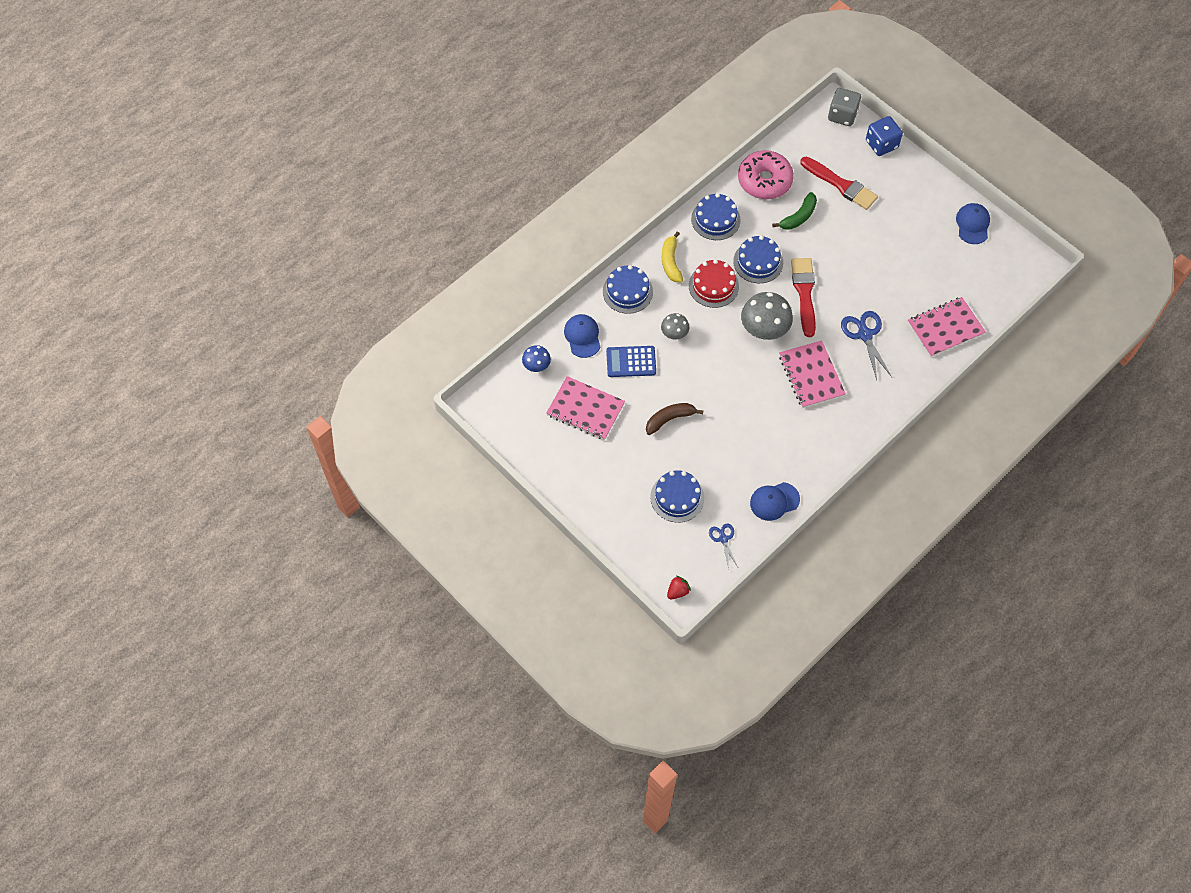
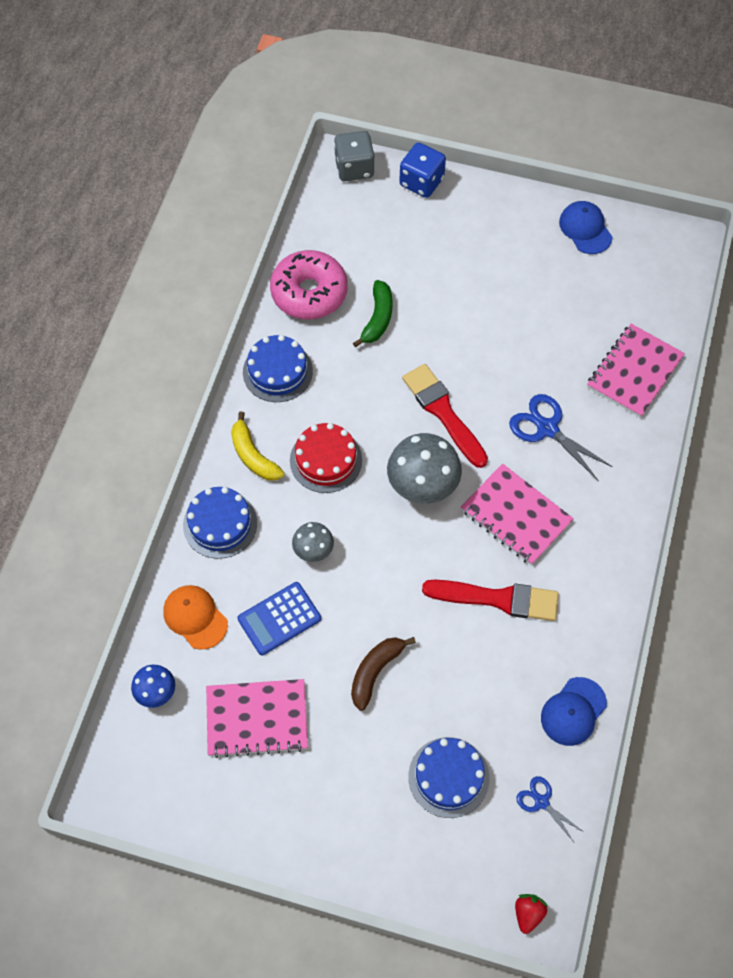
camera: 30 degrees left, 0 degrees up
blue cap [564,314,600,358] -> orange cap [163,585,228,650]
blue cake [733,235,783,283] -> none
red brush [800,156,878,210] -> red brush moved to [422,580,559,621]

